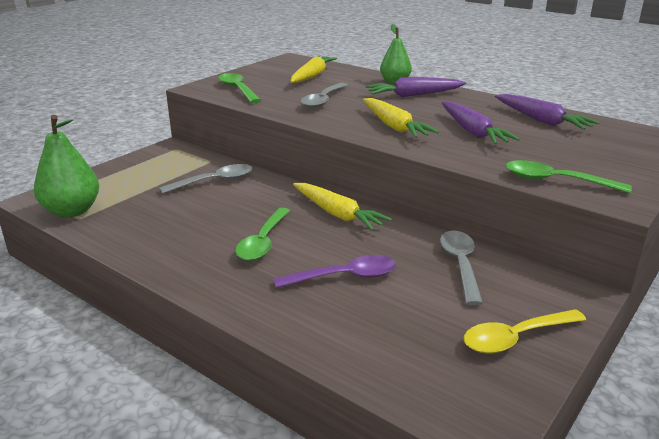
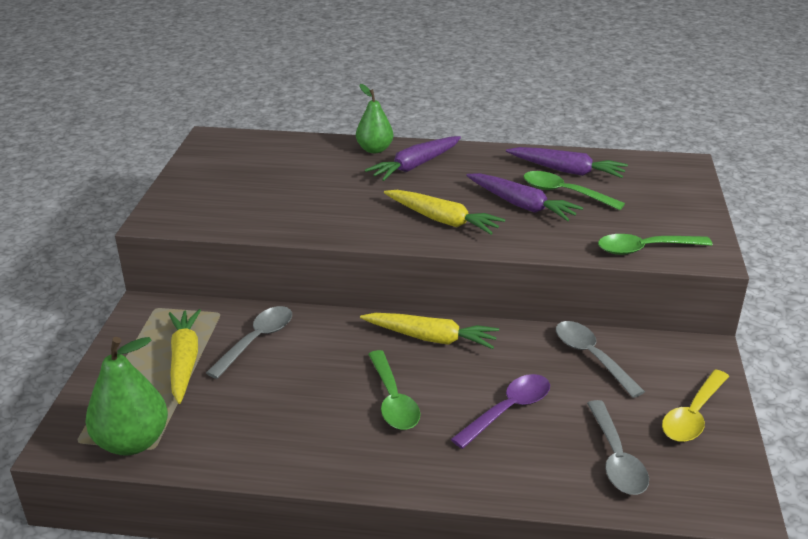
camera: 30 degrees left, 5 degrees up
green spoon [219,73,261,103] -> green spoon moved to [523,171,625,210]
yellow carrot [291,56,338,83] -> yellow carrot moved to [168,309,201,404]
grey spoon [301,83,348,108] -> grey spoon moved to [587,400,649,495]

